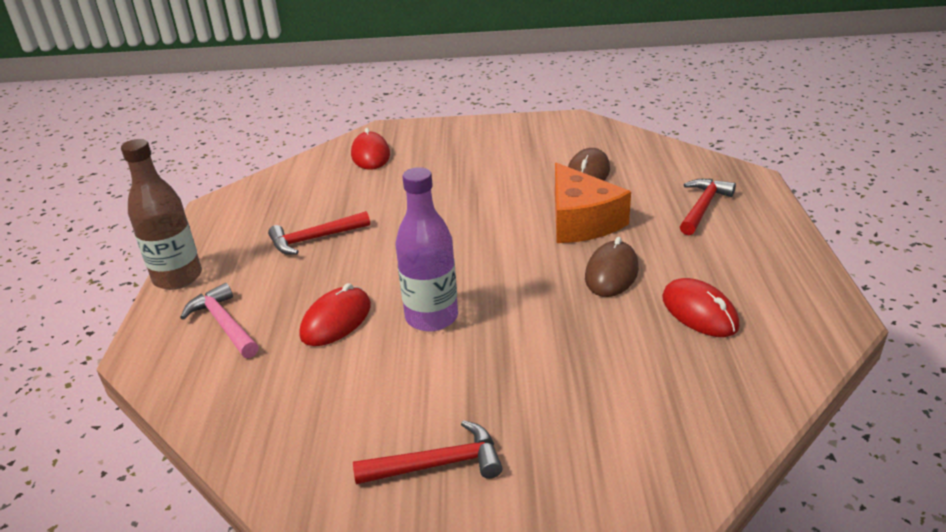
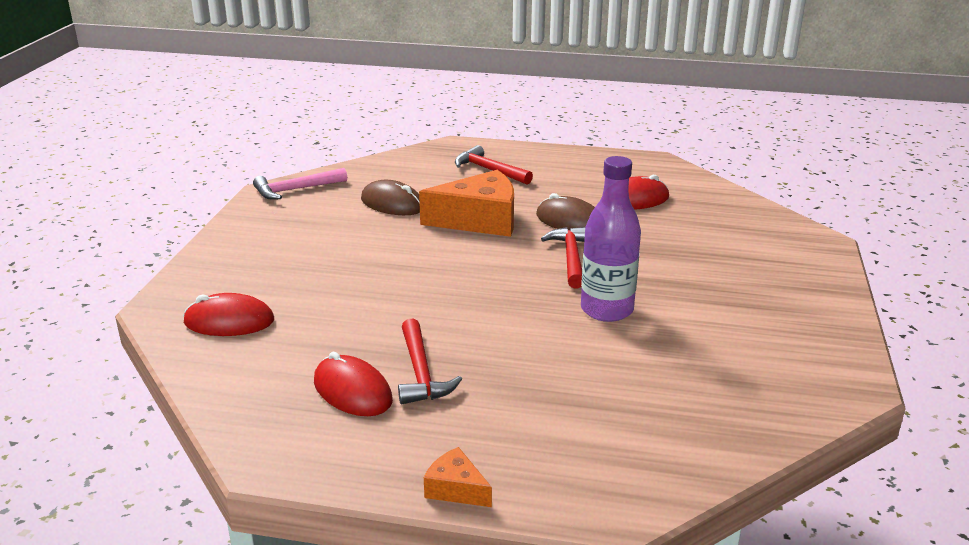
camera: 80 degrees left, 5 degrees down
brown bottle [121,139,202,290] -> orange cheese [424,447,492,507]
pink hammer [180,283,259,358] -> pink hammer moved to [253,168,347,199]
red mouse [300,283,371,346] -> red mouse moved to [314,351,393,416]
red hammer [353,420,503,484] -> red hammer moved to [541,227,585,288]

